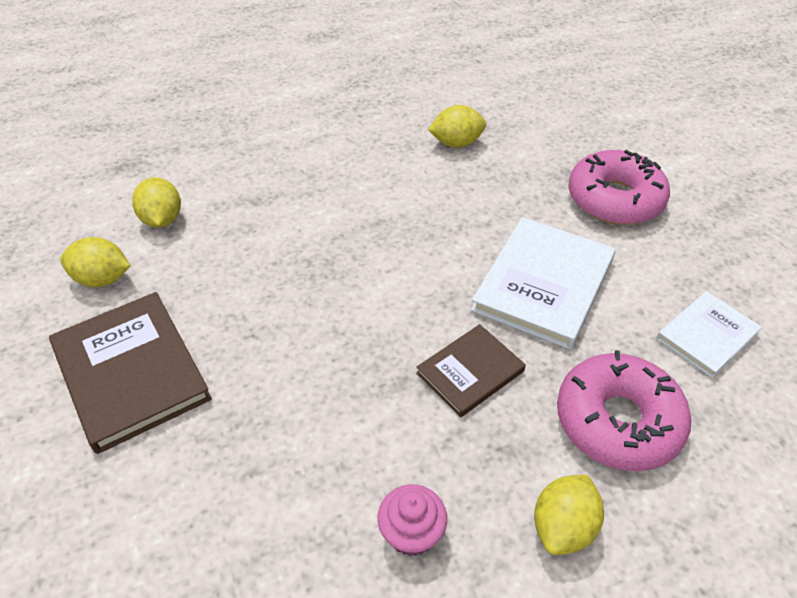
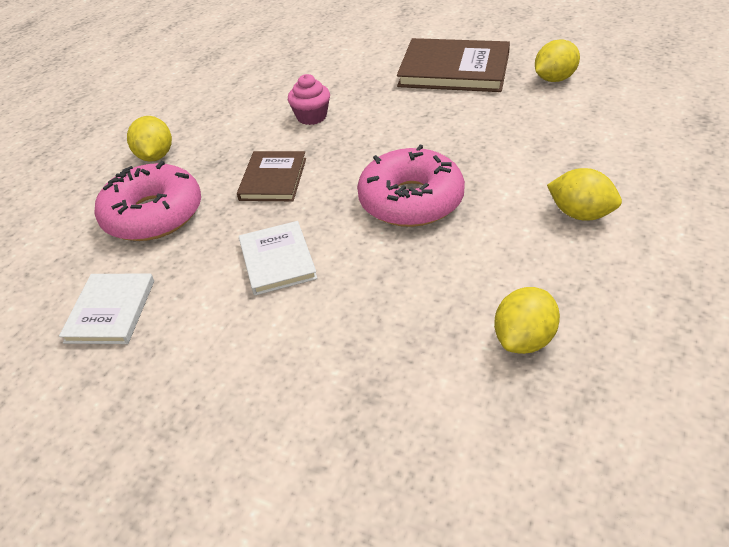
camera: 140 degrees right, 5 degrees down
yellow lemon [132,177,181,228] -> yellow lemon moved to [547,168,622,221]
pink cupcake [377,484,447,556] -> pink cupcake moved to [288,74,330,125]
white book [471,217,615,349] -> white book [239,221,318,295], size x0.59
pink donut [568,150,670,225] -> pink donut moved to [357,145,465,227]

